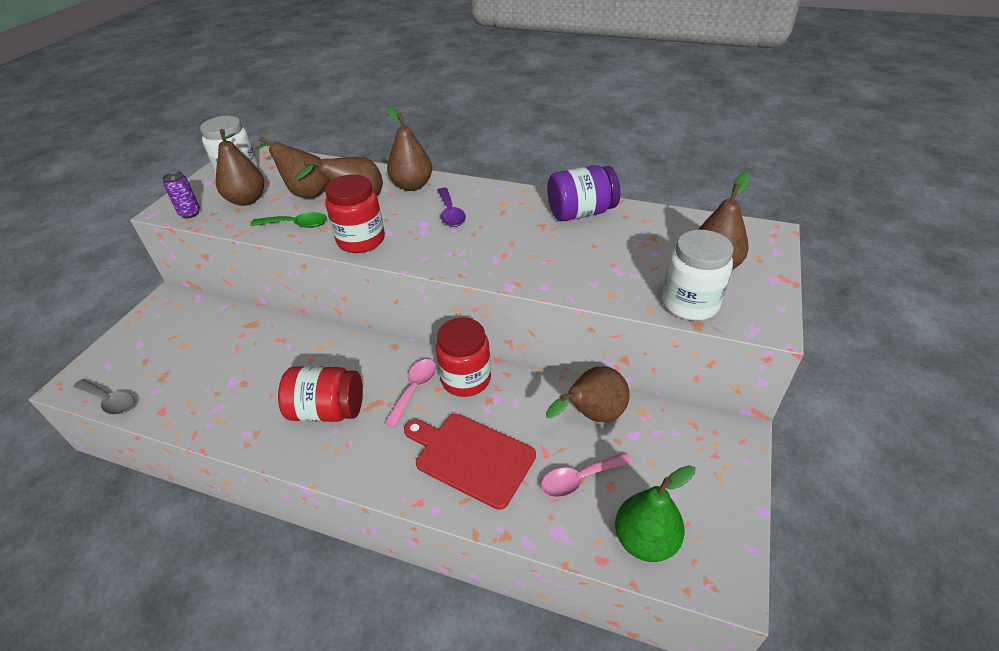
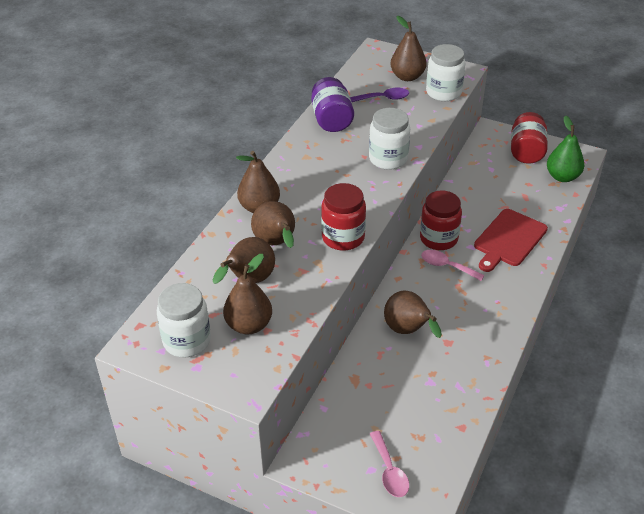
camera: 85 degrees left, 0 degrees up
grey spoon [73,379,134,415] -> none
purple can [163,172,200,218] -> none
green spoon [250,212,327,228] -> none
red jar [278,366,363,422] -> red jar moved to [511,112,548,164]
purple spoon [437,187,466,227] -> purple spoon moved to [350,88,409,102]
pink spoon [541,452,632,497] -> pink spoon moved to [370,431,409,497]
brown pear [546,366,630,422] -> brown pear moved to [384,291,442,338]
none -> white jar [369,108,410,170]

